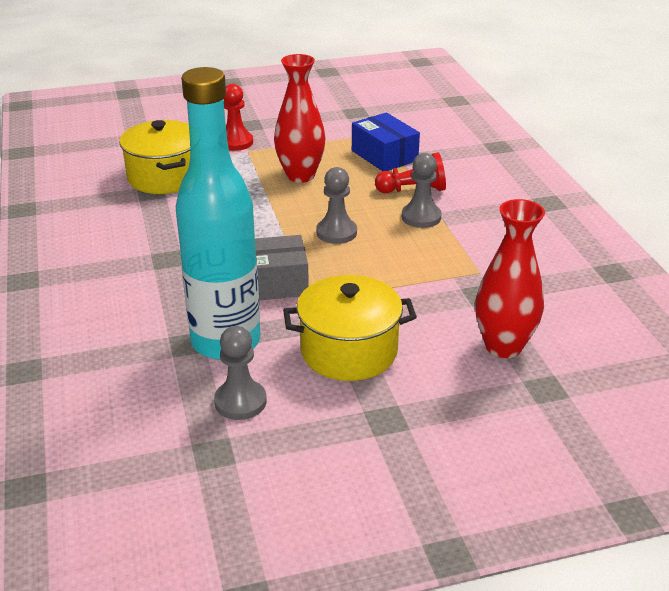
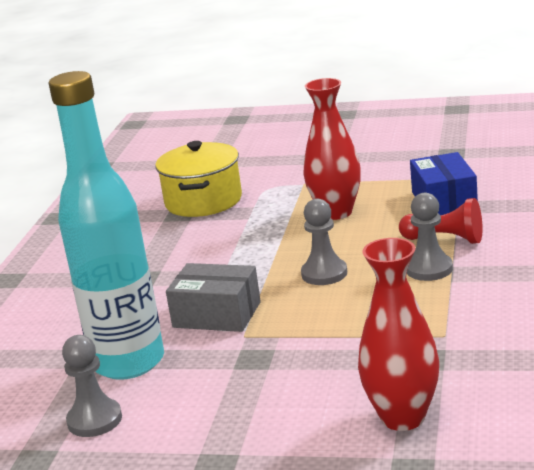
camera: 30 degrees right, 10 degrees down
red pawn [224,84,253,151] -> none
yellow pot [283,275,417,381] -> none

